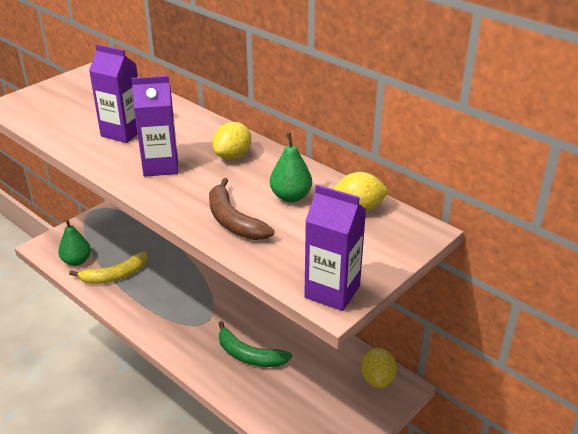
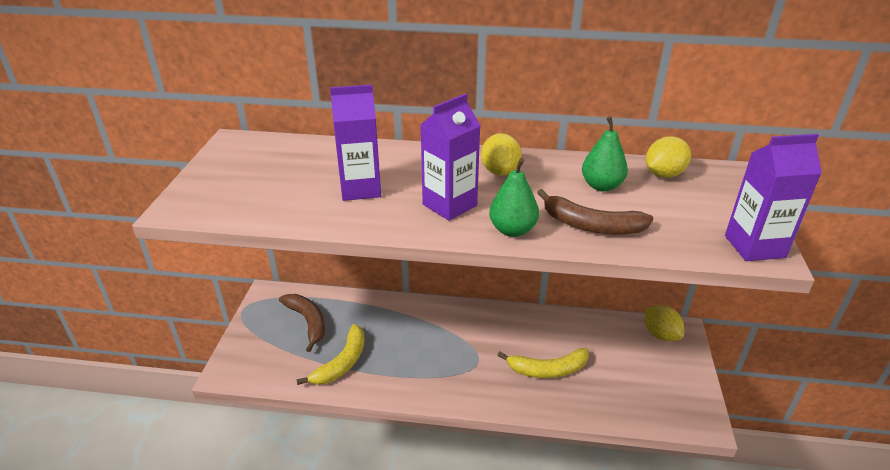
camera: 35 degrees left, 0 degrees up
green pear [58,220,91,266] -> green pear moved to [489,158,539,237]
green banana [218,321,292,367] -> yellow banana [497,348,589,378]
none -> brown banana [279,294,325,352]

